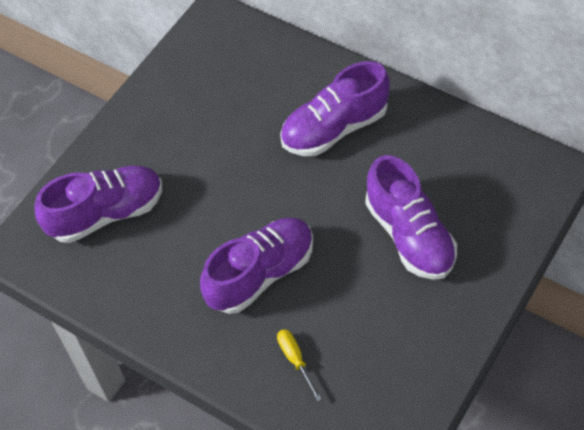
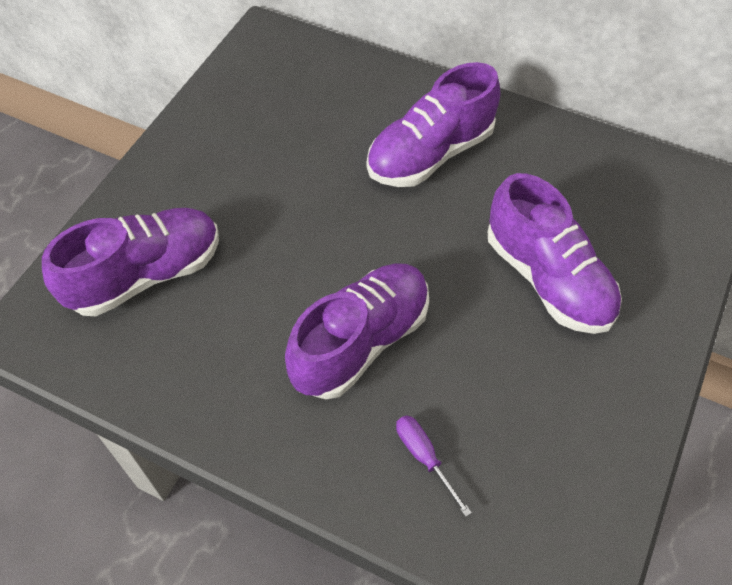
camera: 10 degrees left, 0 degrees up
yellow screwdriver [277,329,322,401] -> purple screwdriver [396,415,472,517]

